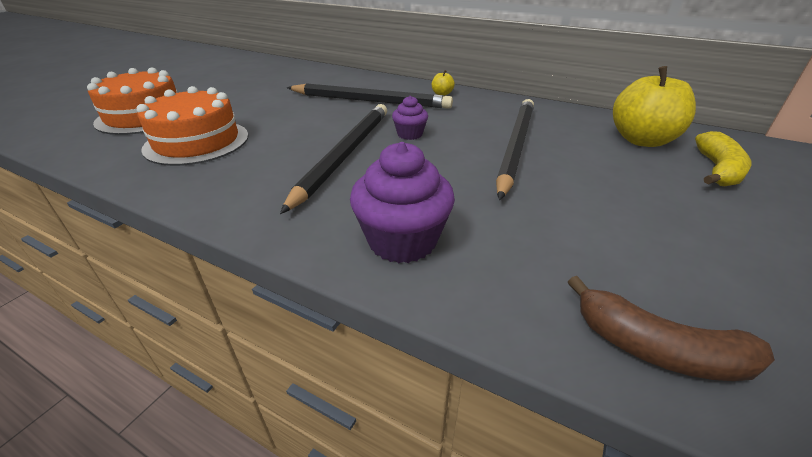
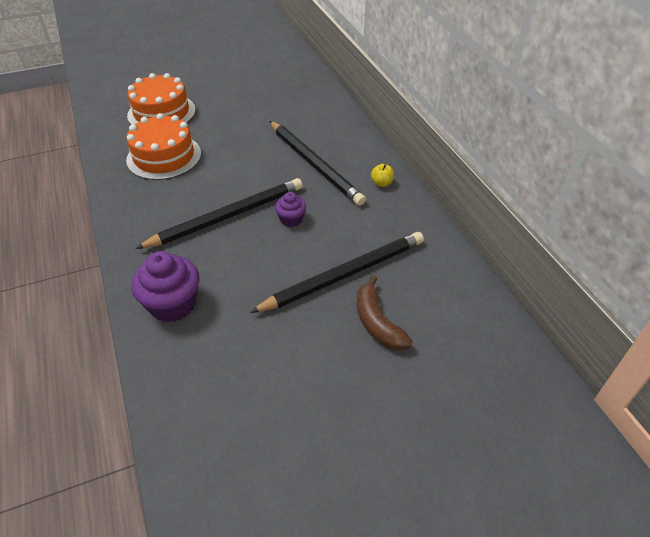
camera: 40 degrees right, 10 degrees up
brown banana [568,276,775,381] -> brown banana moved to [357,275,413,350]
yellow apple [613,66,696,147] -> none
yellow banana [695,131,752,186] -> none

